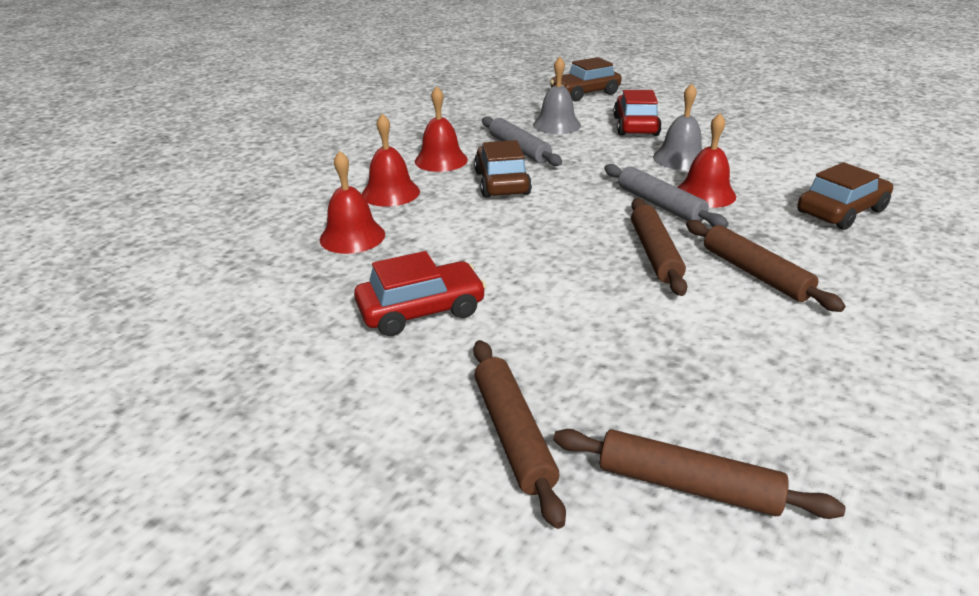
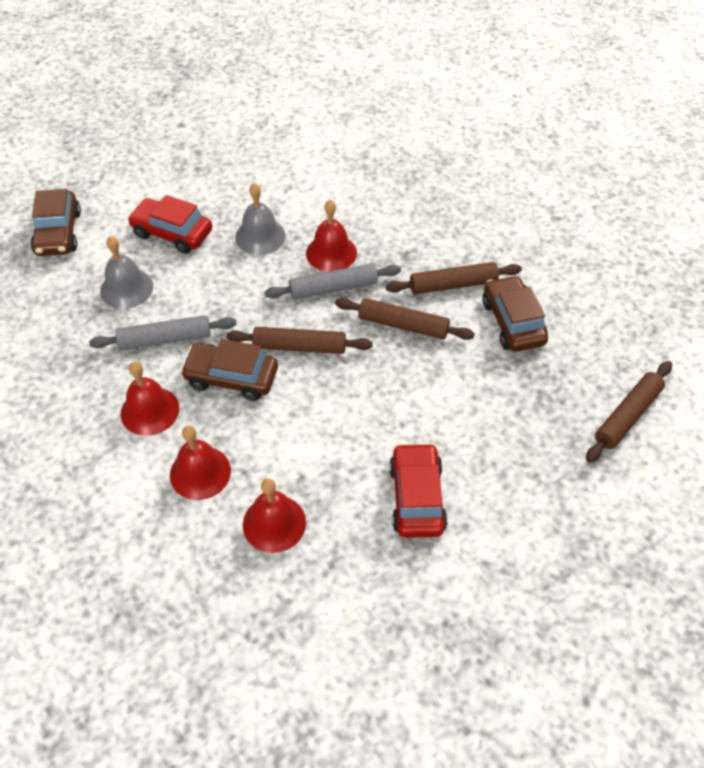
camera: 70 degrees left, 20 degrees up
brown rolling pin [473,340,566,529] -> brown rolling pin moved to [226,327,373,354]
brown car [797,162,893,230] -> brown car moved to [482,275,548,352]

